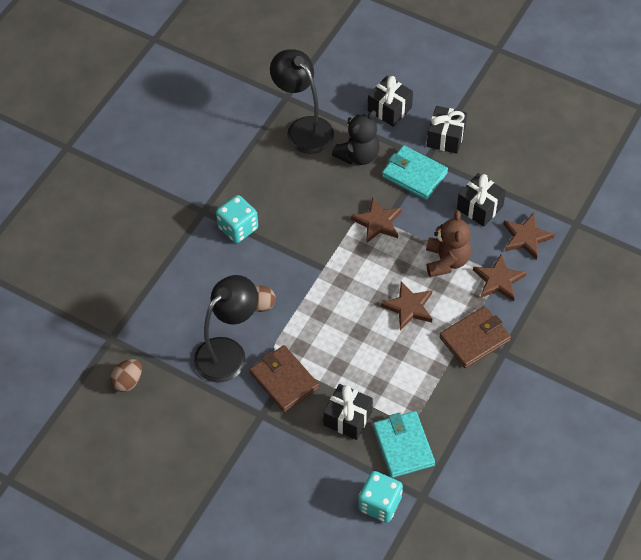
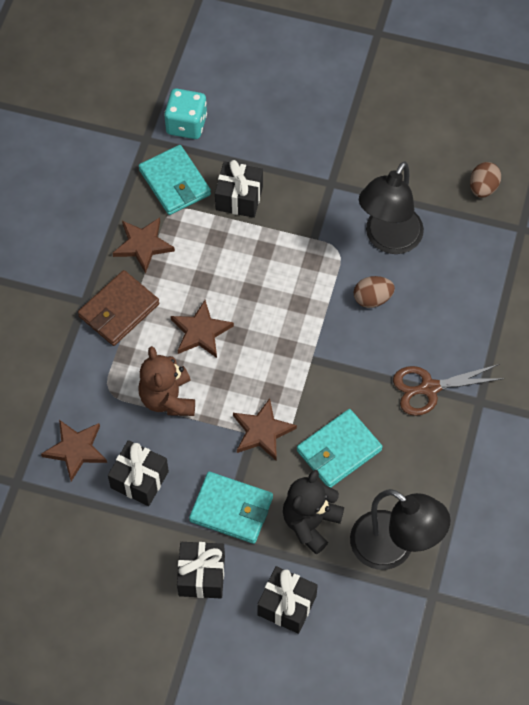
camera: 165 degrees right, 5 degrees up
turquoise dice [216,195,258,243] -> brown scissors [393,364,505,416]
brown wallet [249,345,319,413] -> none
brown star [473,254,527,302] -> brown star moved to [113,217,175,273]
none -> turquoise wallet [297,409,383,488]

